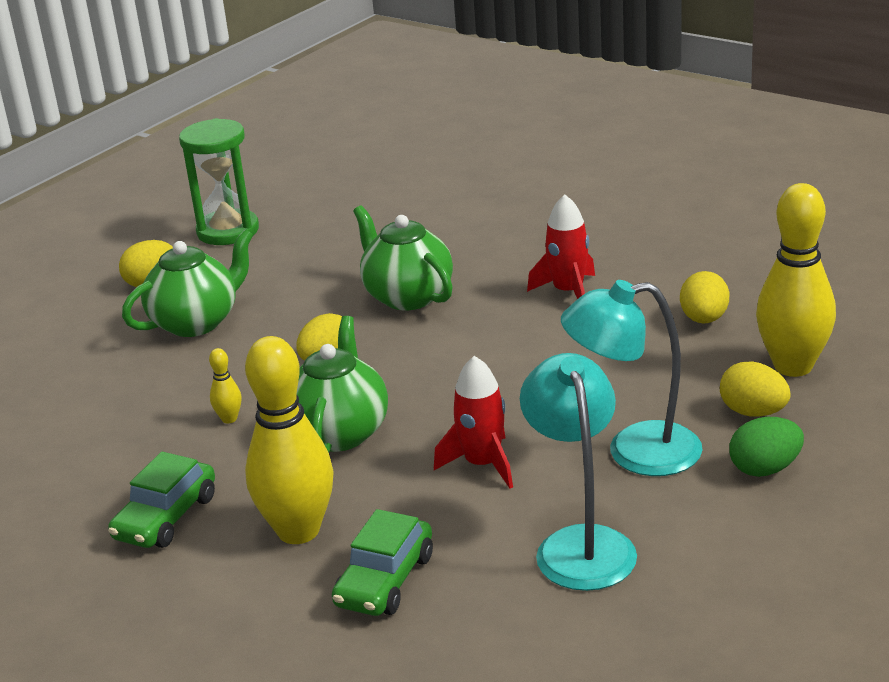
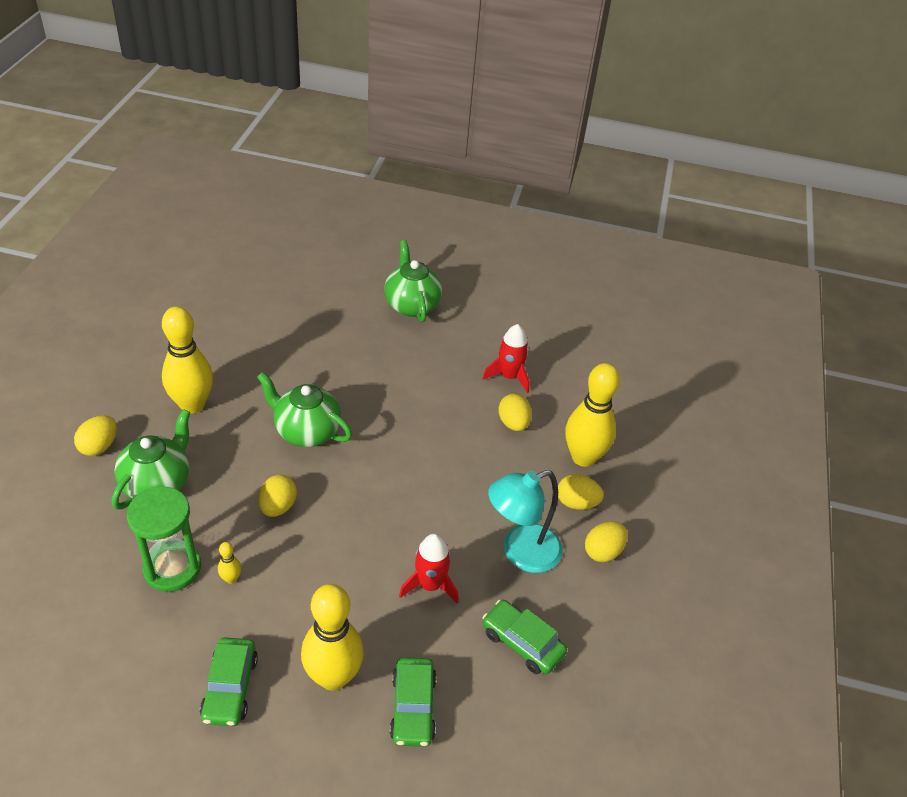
camera: 30 degrees left, 15 degrees up
green hourglass [179,118,259,245] -> green hourglass moved to [127,486,201,592]
green teapot [297,316,388,452] -> green teapot moved to [384,240,442,322]
turquoise lamp [520,353,637,591] -> green car [482,600,567,674]
red rocket [527,194,595,299] -> red rocket moved to [482,324,530,393]
green egg [729,417,804,477] -> yellow egg [585,521,628,562]
none -> yellow bowling pin [162,306,213,414]

